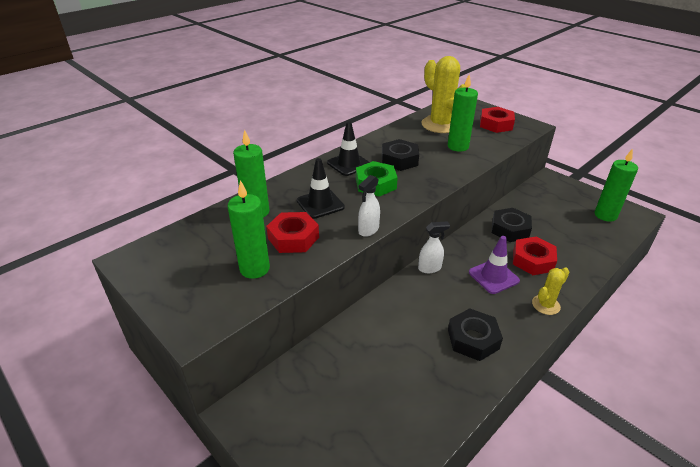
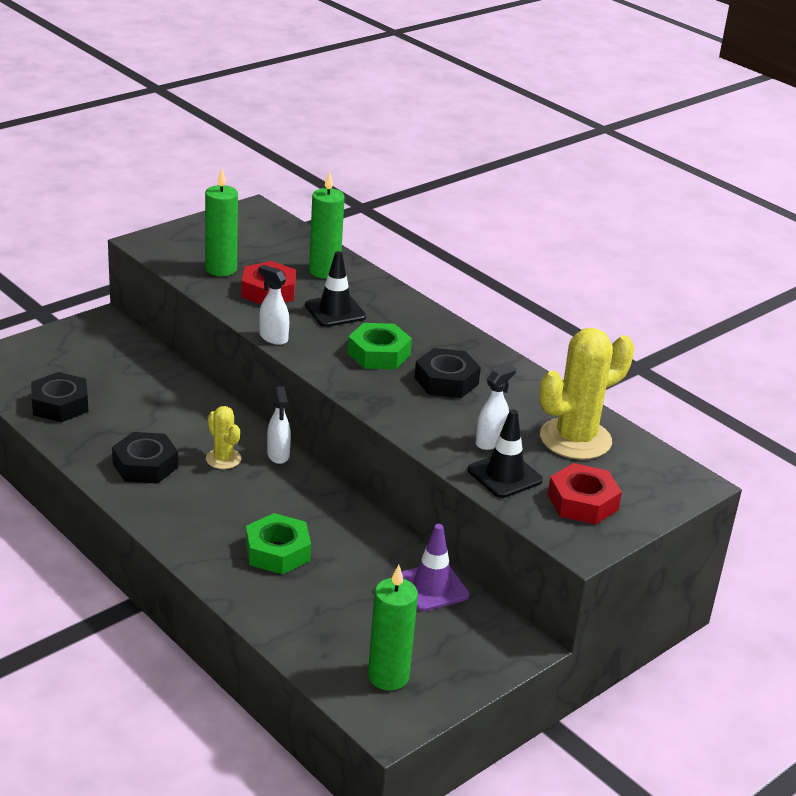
camera: 90 degrees right, 5 degrees down
black traffic cone [327,121,370,176] -> black traffic cone moved to [468,409,543,498]
green candle [448,74,478,152] -> white spray bottle [476,365,516,450]
purple traffic cone [469,236,520,294] -> purple traffic cone moved to [402,524,469,611]
black nut [492,208,532,242] -> black nut moved to [31,372,88,422]
red nut [513,237,557,275] -> green nut [246,513,311,574]
yellow cactus [532,267,569,315] -> yellow cactus moved to [206,406,241,469]

